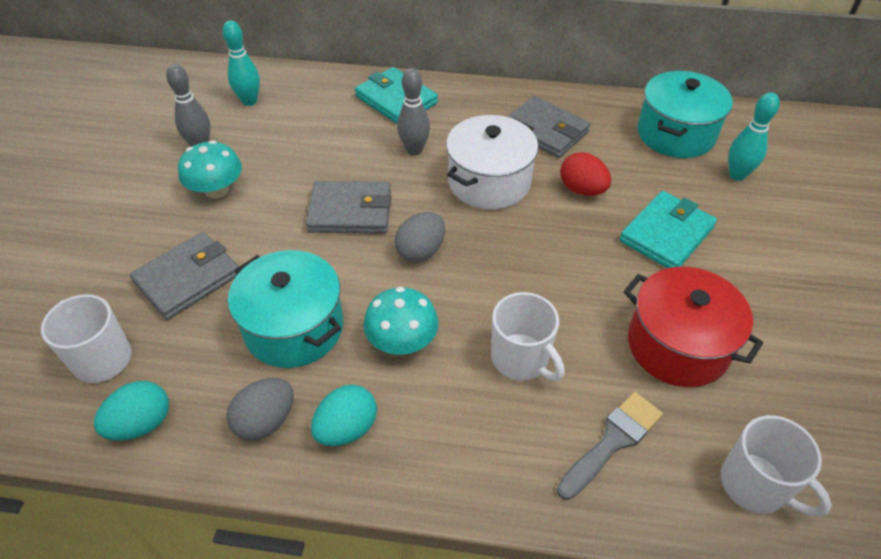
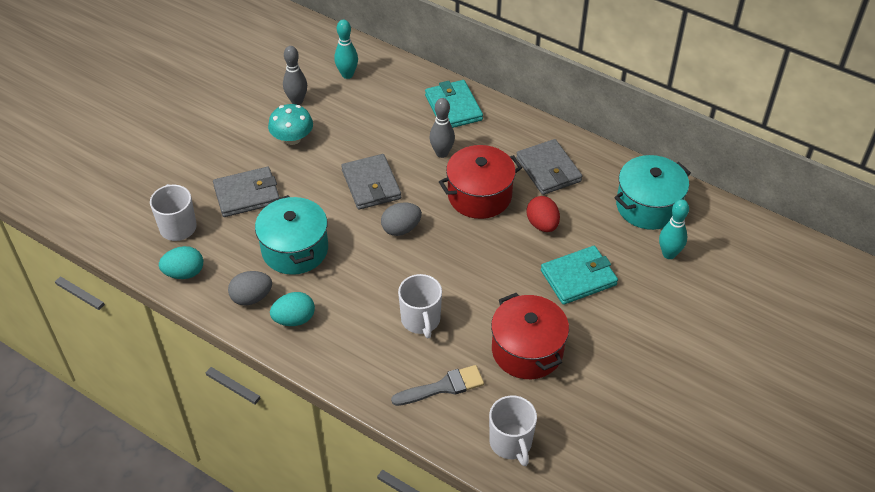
camera: 25 degrees right, 0 degrees up
grey wallet [306,181,391,234] -> grey wallet turned 45 degrees clockwise [341,154,401,210]
turquoise mushroom [363,287,438,355] -> none
white pot [446,115,538,209] -> red pot [439,145,522,219]

